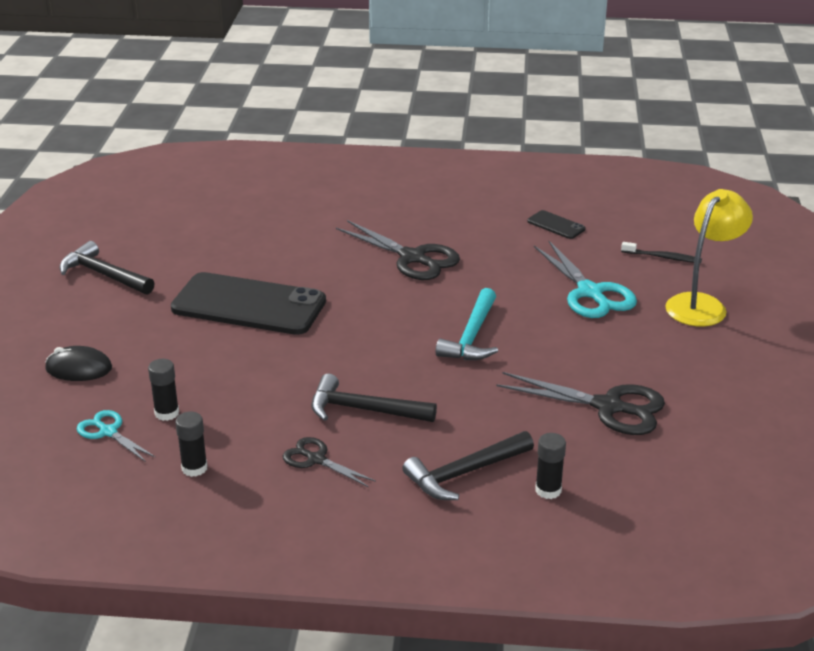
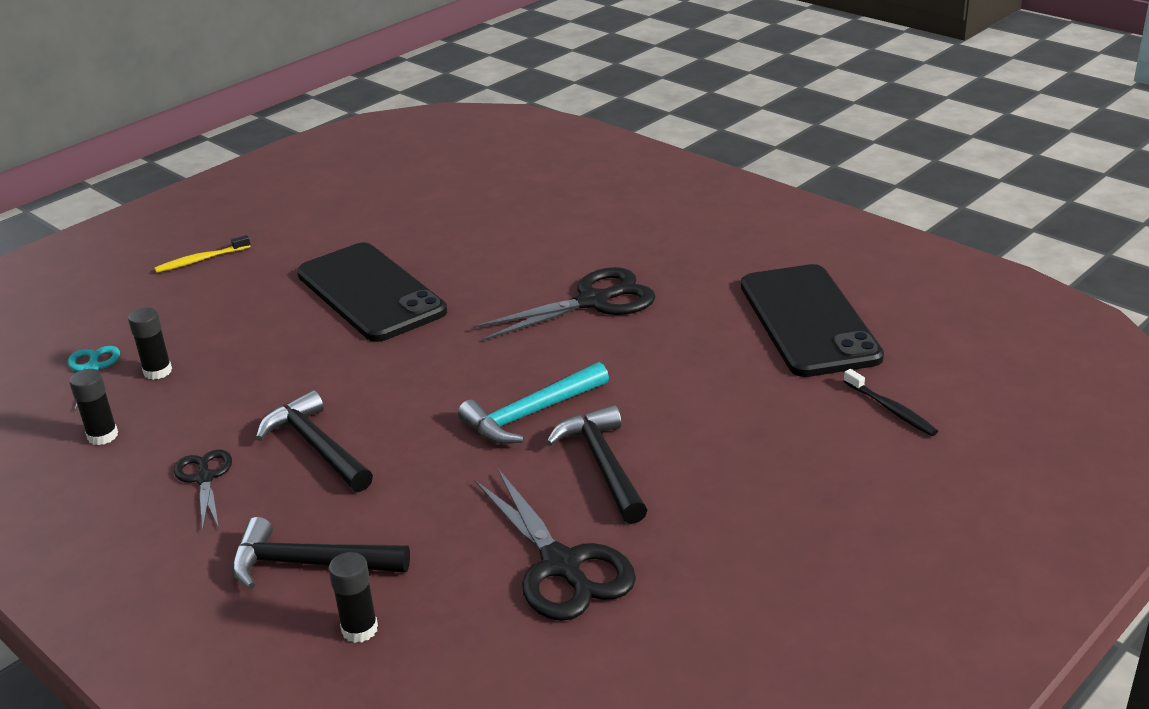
camera: 40 degrees right, 0 degrees up
black mouse [45,346,112,381] -> none
black hammer [60,241,155,295] -> black hammer moved to [546,405,647,524]
black scissors [336,220,460,280] -> black scissors turned 105 degrees counterclockwise [473,267,655,341]
black phone [527,210,586,239] -> black phone [741,264,884,377], size x2.36
turquoise scissors [534,241,637,318] -> none
yellow lamp [665,189,753,326] -> none
none -> yellow toothbrush [154,235,251,273]

